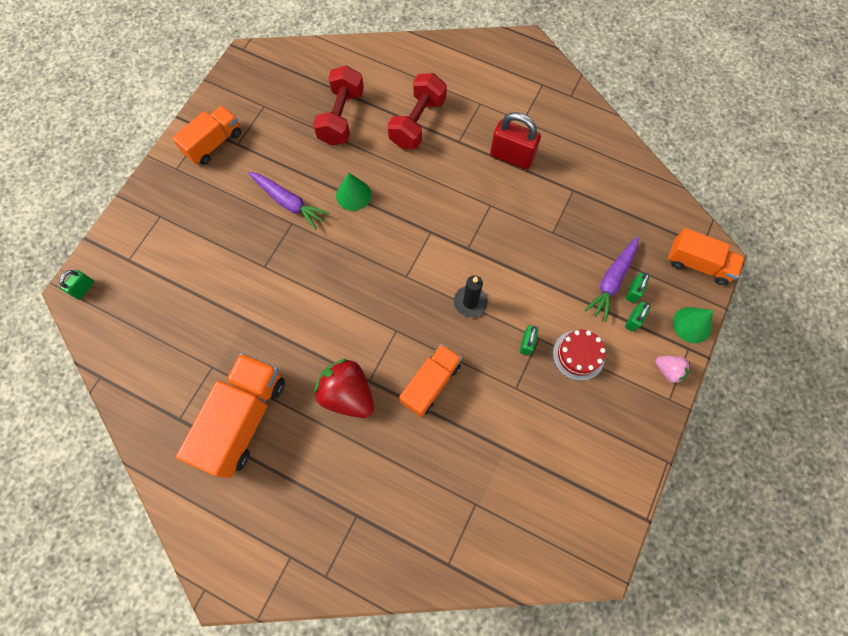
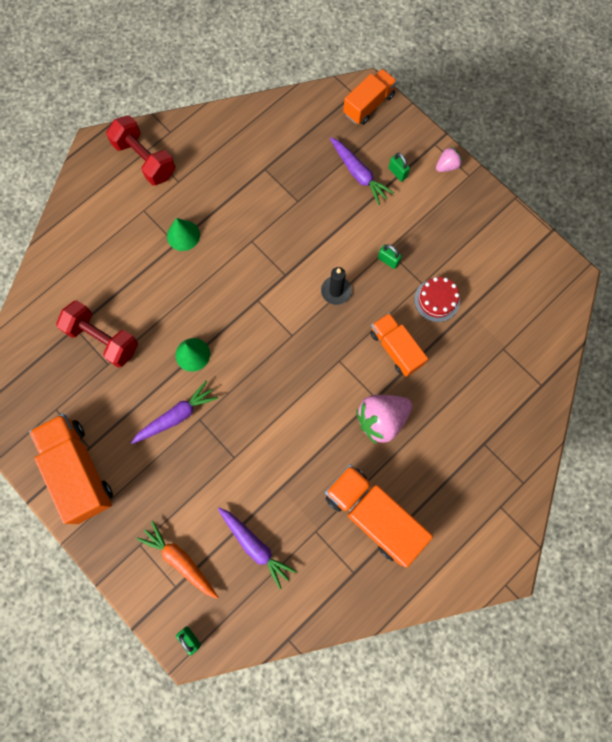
camera: 70 degrees left, 5 degrees up
orange truck [172,106,241,165] -> orange truck [29,414,113,524], size x1.57
red strawberry [314,359,374,418] -> pink strawberry [356,395,412,444]
red dumbbell [387,73,447,149] -> red dumbbell moved to [106,115,175,186]
red padlock [490,112,541,170] -> none
red cake [553,330,606,381] -> red cake moved to [414,277,460,322]
green padlock [626,273,649,303] -> none
green cone [673,307,713,343] -> green cone moved to [167,218,200,251]
none -> orange carrot [136,521,218,599]
none -> purple carrot [218,508,297,589]

